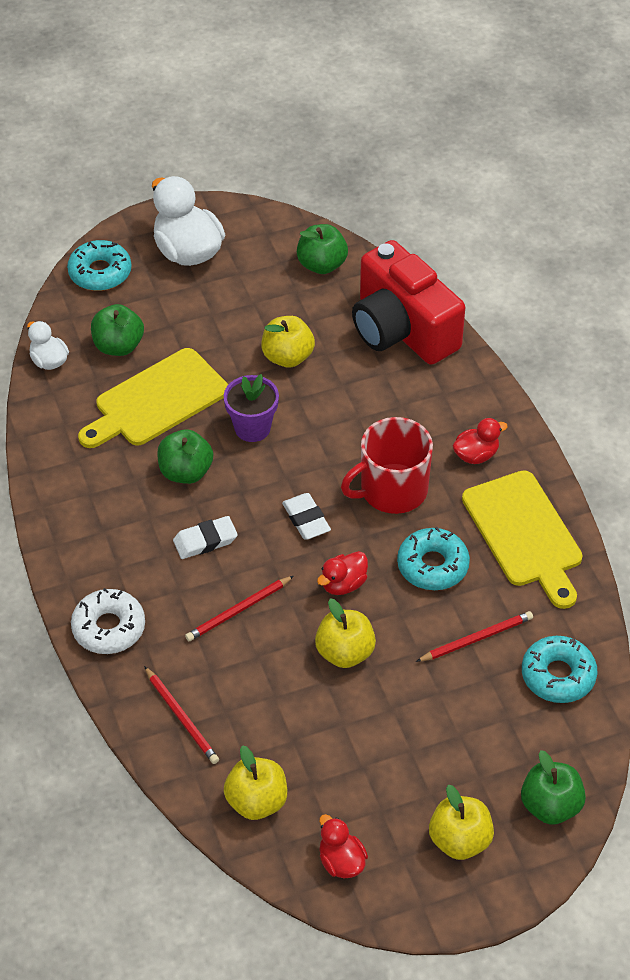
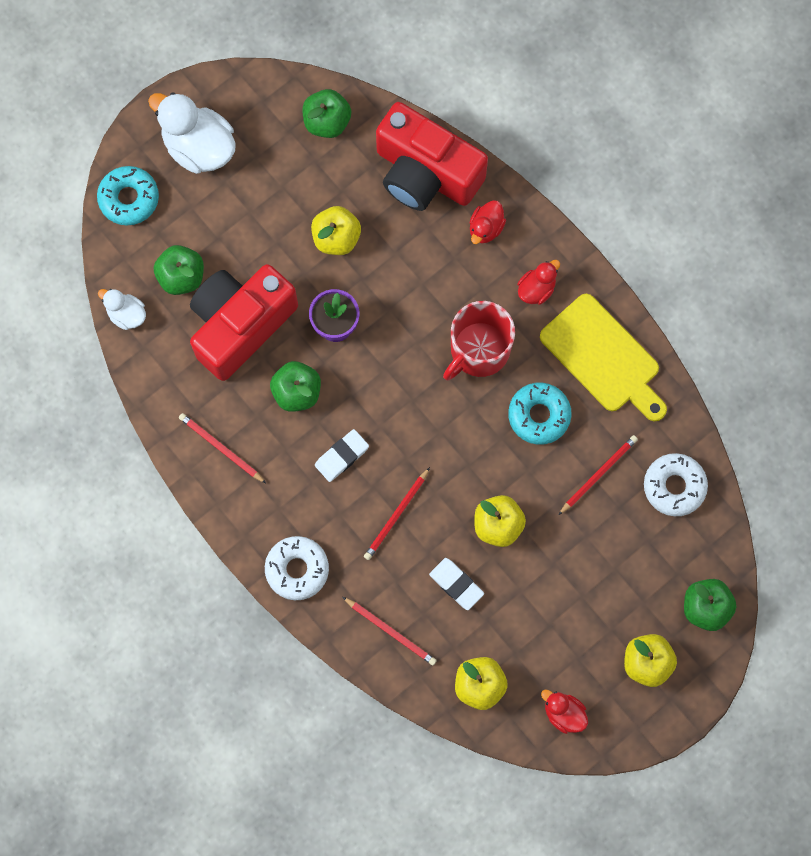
camera: 20 degrees left, 25 degrees up
yellow cutting board [78,348,228,448] -> red camera [190,264,298,381]
white eraser [282,493,331,540] -> white eraser moved to [429,558,484,610]
red duck [317,551,368,595] -> red duck moved to [470,200,506,244]
turquoise donut [522,636,597,703] -> white donut [644,453,708,516]
none -> red pencil [179,413,266,483]

